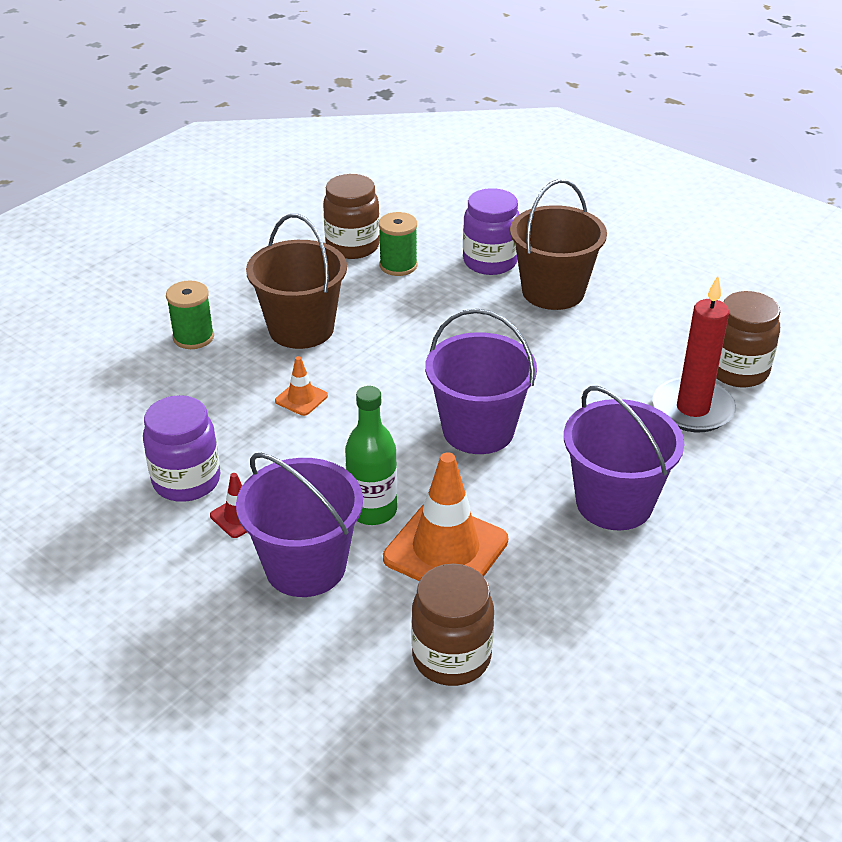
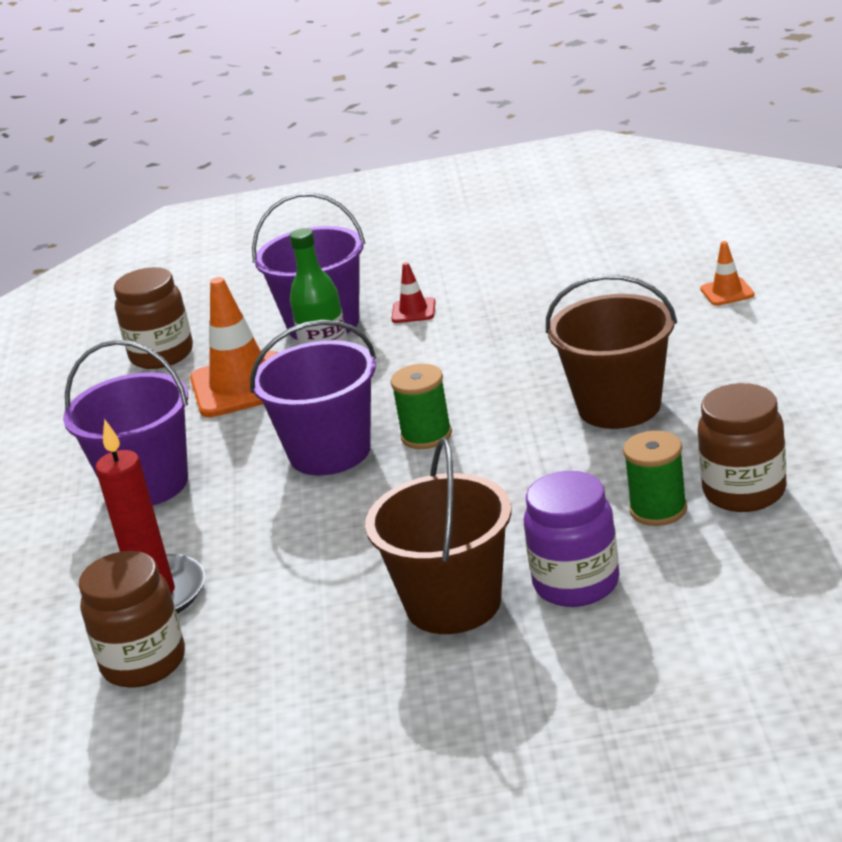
camera: 140 degrees right, 10 degrees down
purple jar [143,395,220,502] -> none
green spool [166,281,214,349] -> green spool moved to [391,364,452,449]
orange traffic cone [275,356,328,416] -> orange traffic cone moved to [700,241,755,306]

